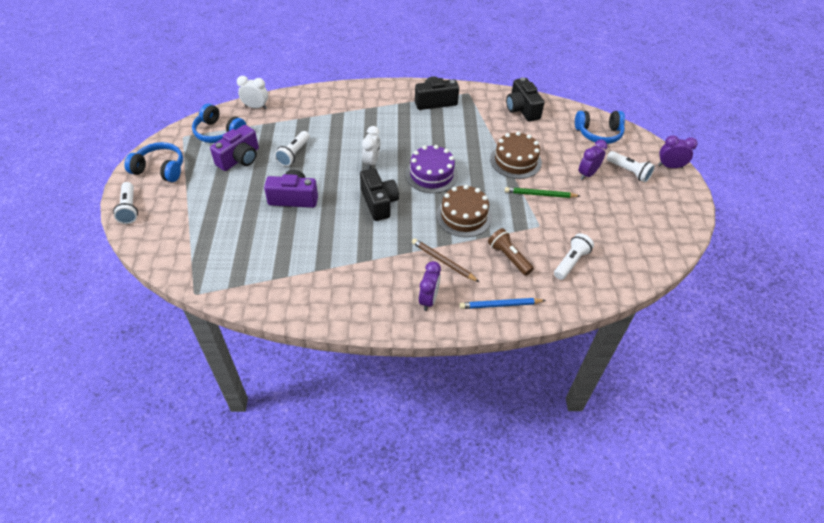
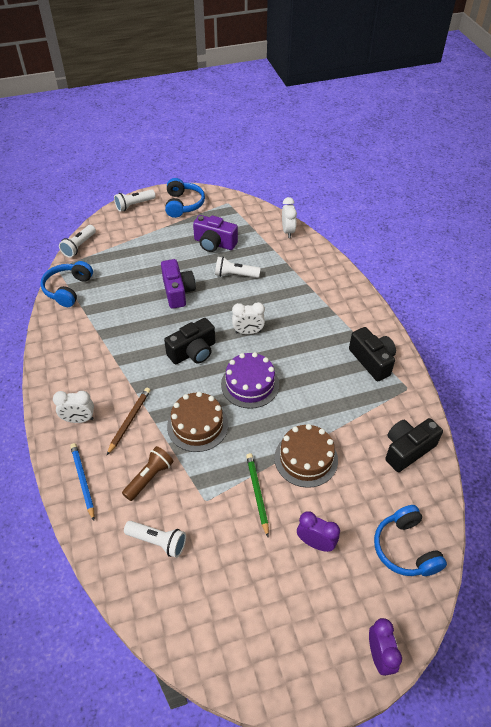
camera: 75 degrees right, 0 degrees up
blue headphones [192,104,246,143] -> blue headphones moved to [41,261,93,307]
purple clock [419,261,441,311] -> white clock [53,391,94,423]
white flashlight [607,151,655,182] -> white flashlight moved to [59,225,96,258]

